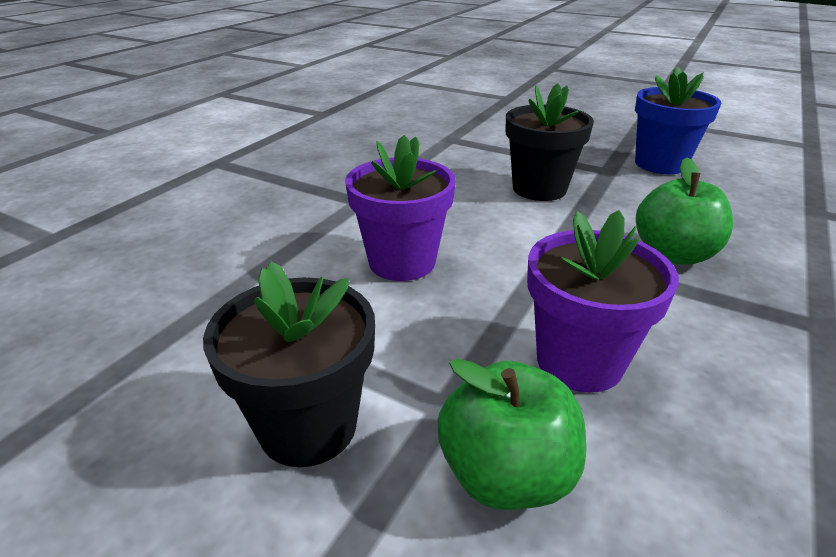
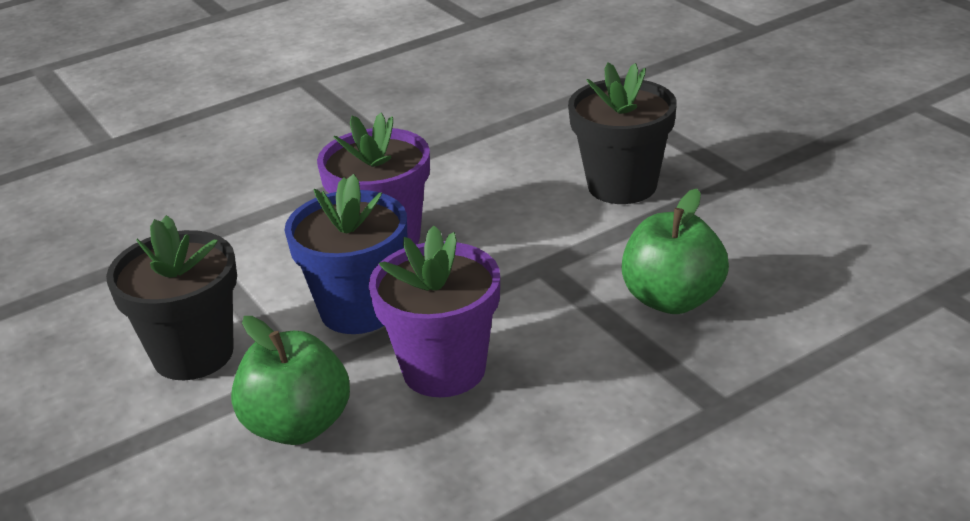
camera: 30 degrees right, 0 degrees up
blue flower pot [635,66,721,174] -> blue flower pot moved to [284,174,407,334]

